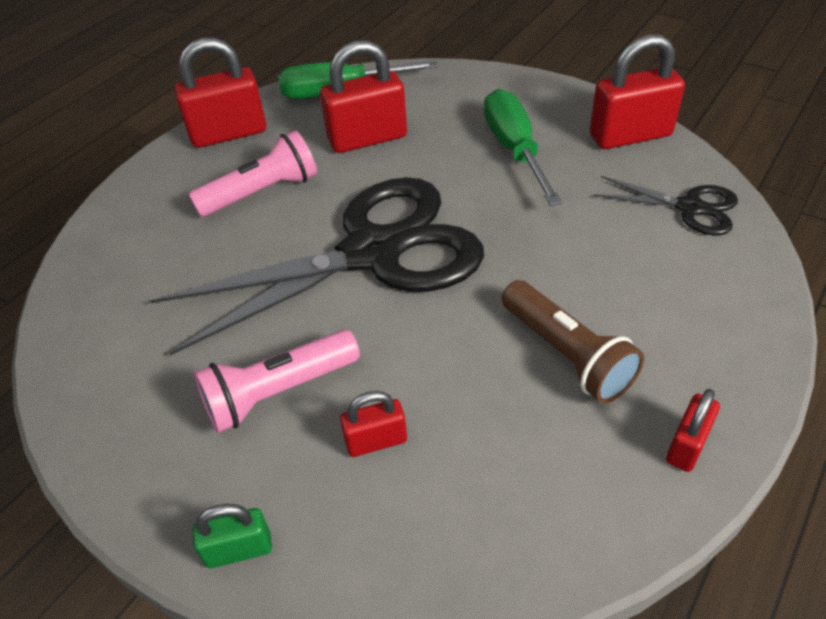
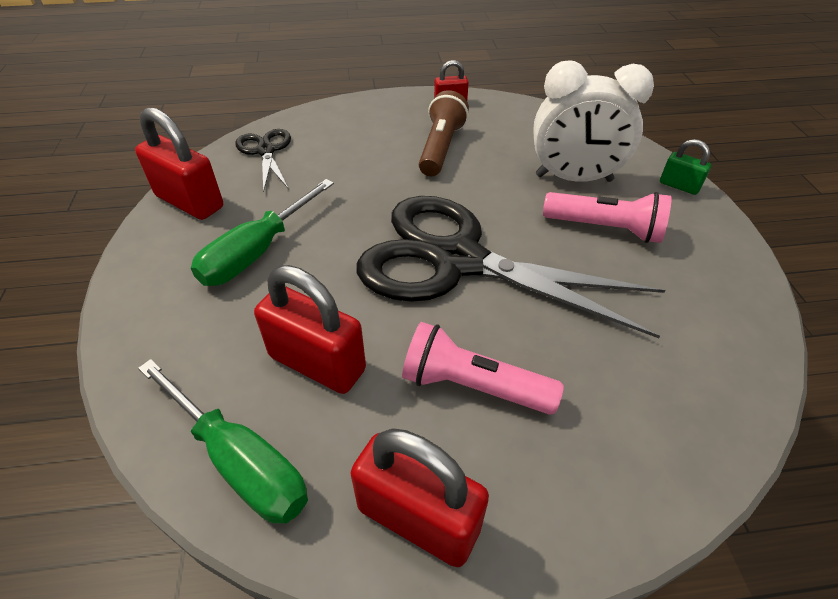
camera: 135 degrees left, 0 degrees up
red padlock [340,391,407,457] -> white clock [533,60,654,182]

